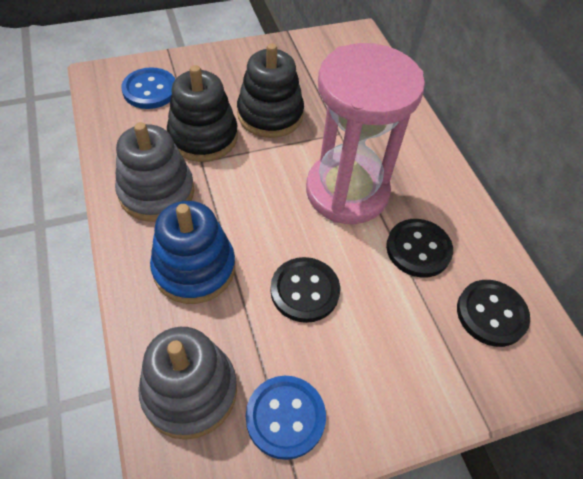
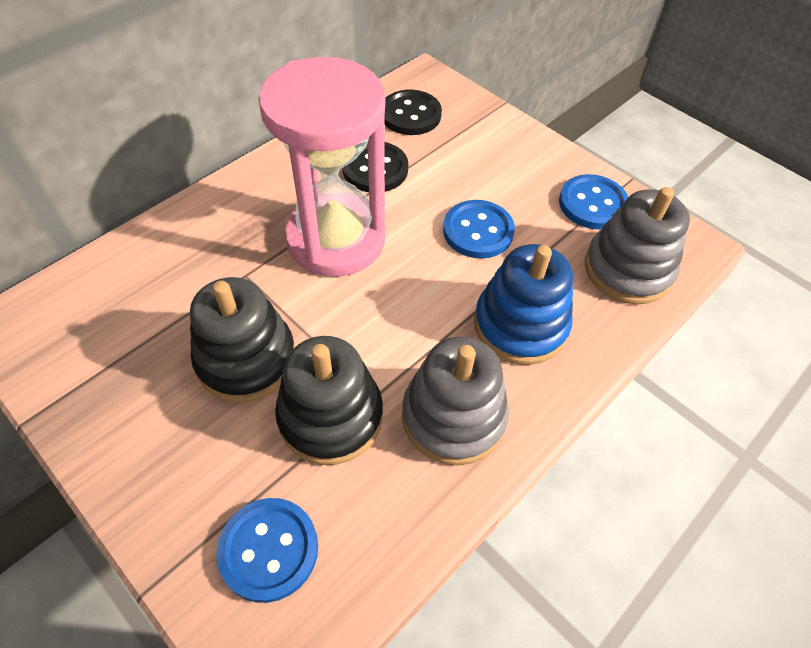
camera: 115 degrees left, 0 degrees up
black button [271,257,340,323] -> blue button [443,200,515,259]

